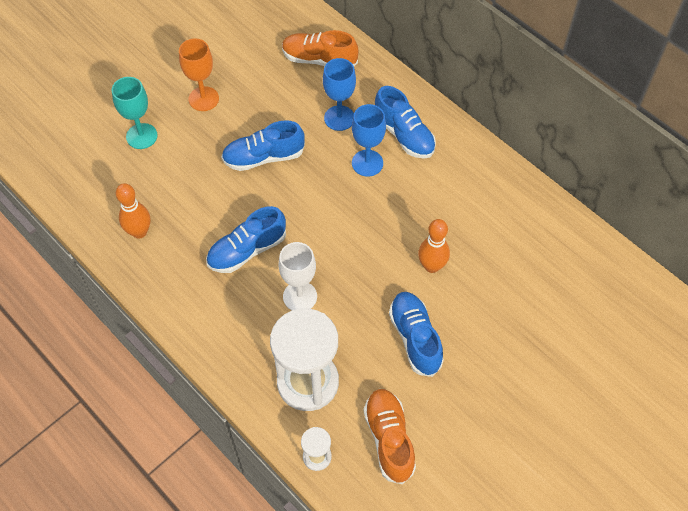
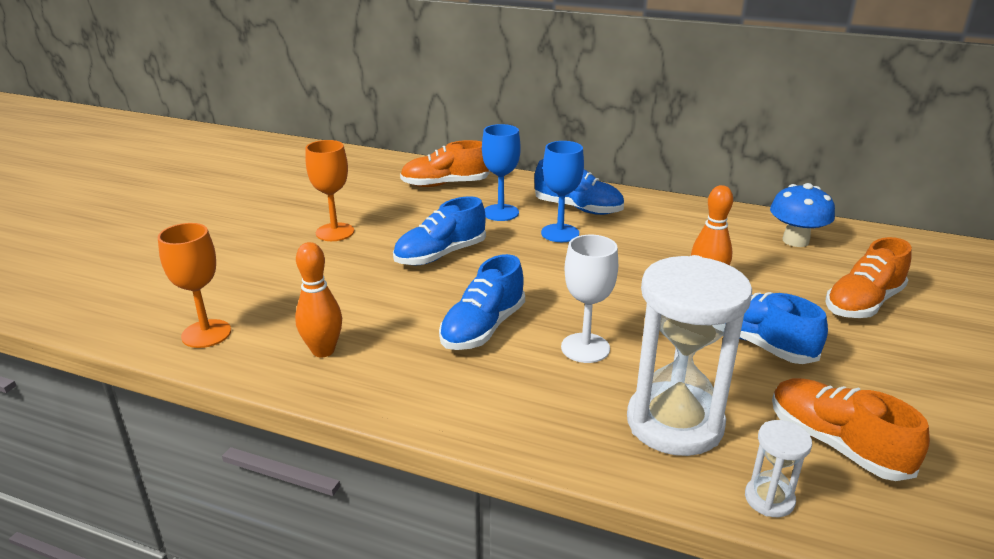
camera: 25 degrees left, 30 degrees down
turquoise goblet [112,77,158,149] -> none
none -> orange goblet [158,223,231,348]
none -> blue mushroom [770,183,835,247]
none -> orange shoe [825,237,912,318]

